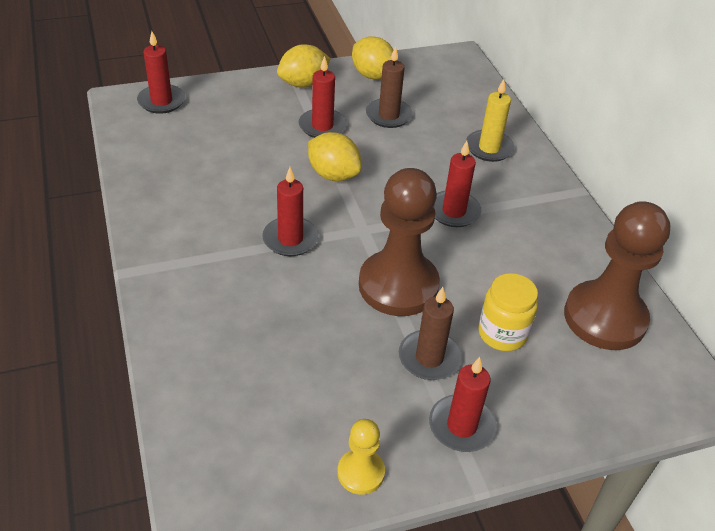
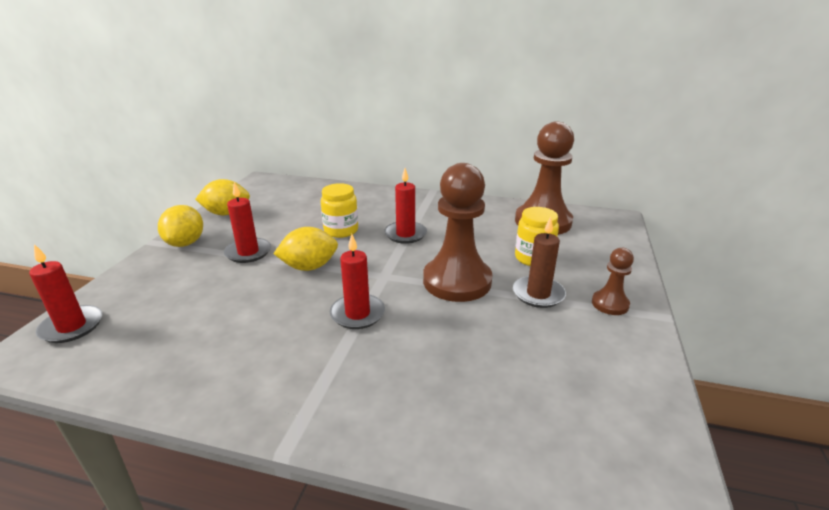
camera: 55 degrees left, 15 degrees down
yellow pawn [337,419,385,495] -> none
brown candle [366,46,413,128] -> none
red candle [429,357,497,452] -> brown pawn [592,248,634,315]
yellow candle [466,79,515,162] -> none
none -> yellow jar [321,183,358,238]

